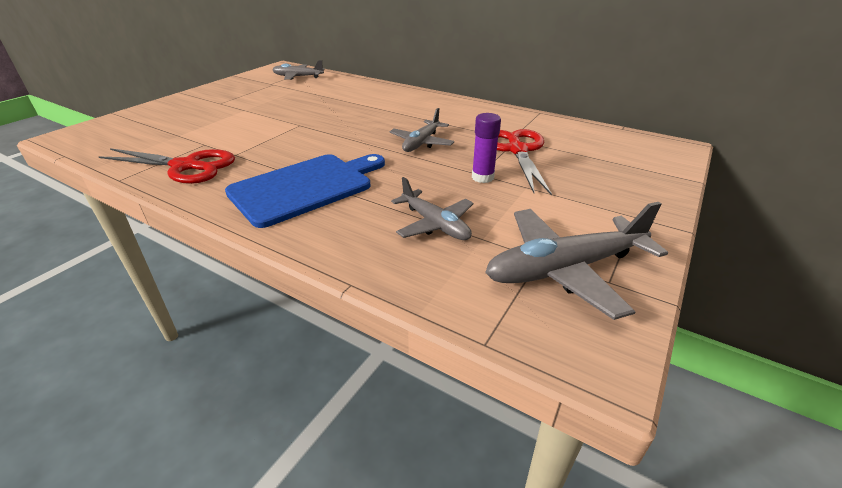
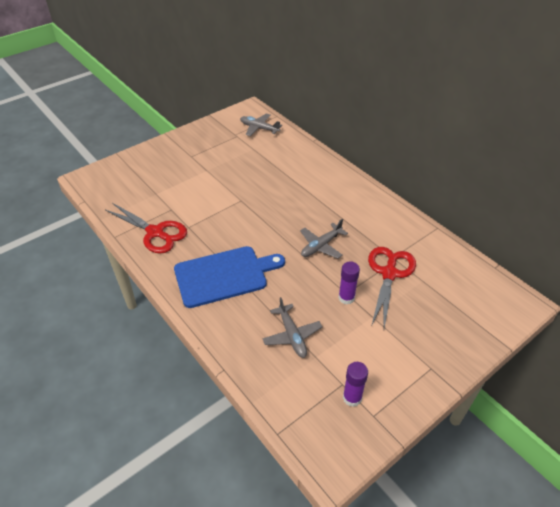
camera: 20 degrees right, 10 degrees up
grey plane [485,202,668,320] -> purple glue stick [343,362,368,407]

